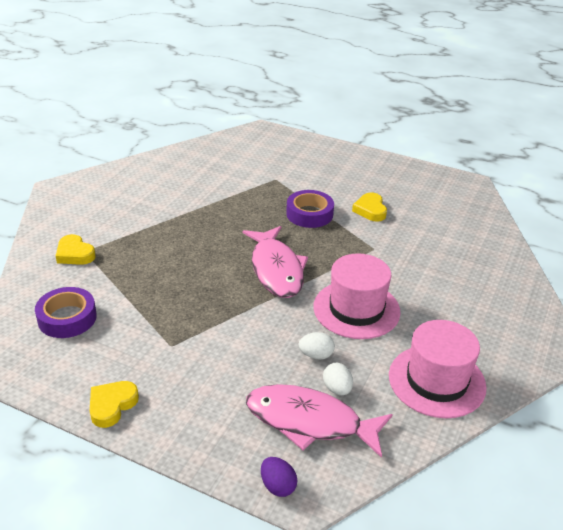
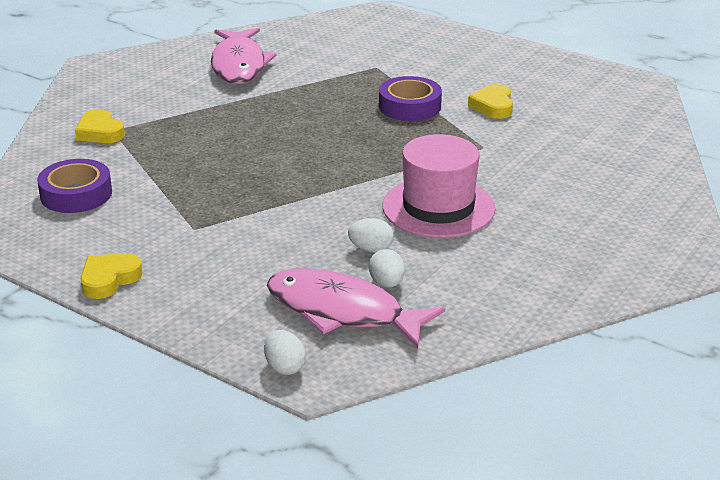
camera: 10 degrees right, 5 degrees down
pink fish [243,226,308,298] -> pink fish moved to [211,28,276,84]
purple egg [261,457,298,497] -> white egg [264,330,306,375]
pink hat [389,320,487,418] -> none

